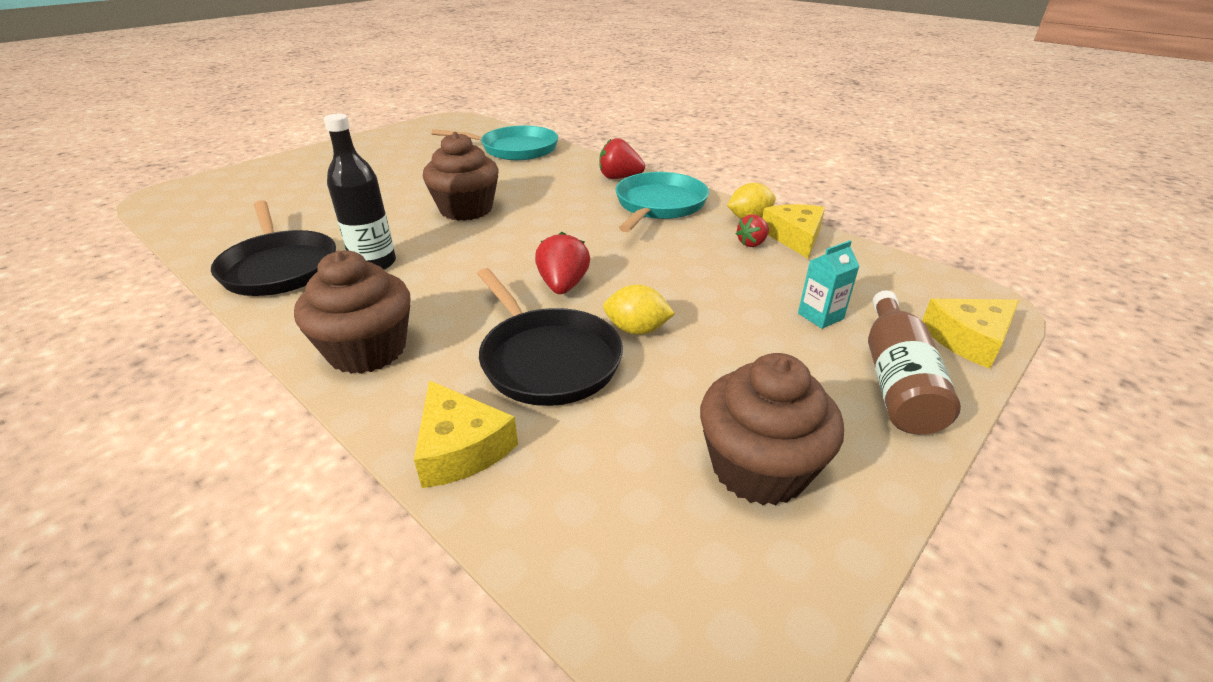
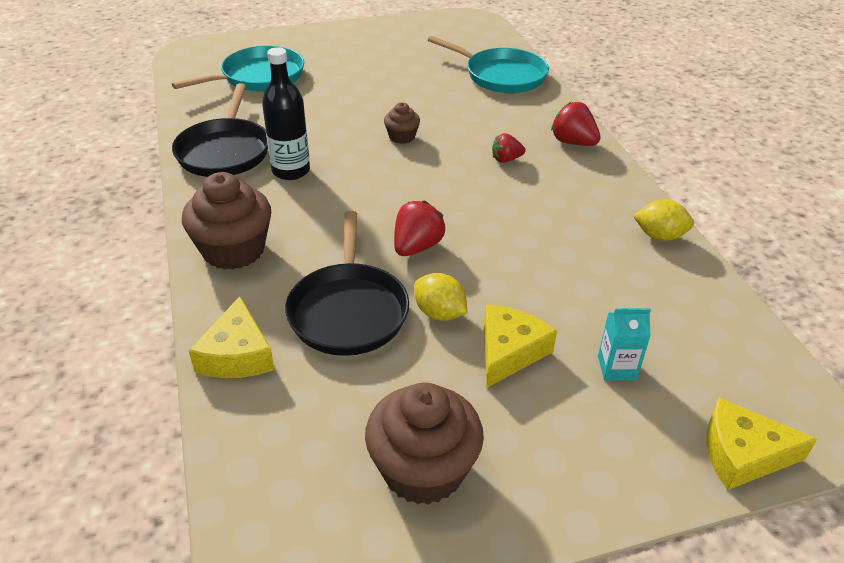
camera: 30 degrees right, 5 degrees up
brown cupcake [423,132,499,221] -> brown cupcake [384,102,420,144], size x0.51
turquoise pan [615,172,709,232] -> turquoise pan moved to [172,46,304,91]
red strawberry [736,214,769,247] -> red strawberry moved to [492,133,525,163]
yellow cheese [762,204,825,259] -> yellow cheese moved to [484,304,557,388]
brown bottle [868,290,961,434] -> none

